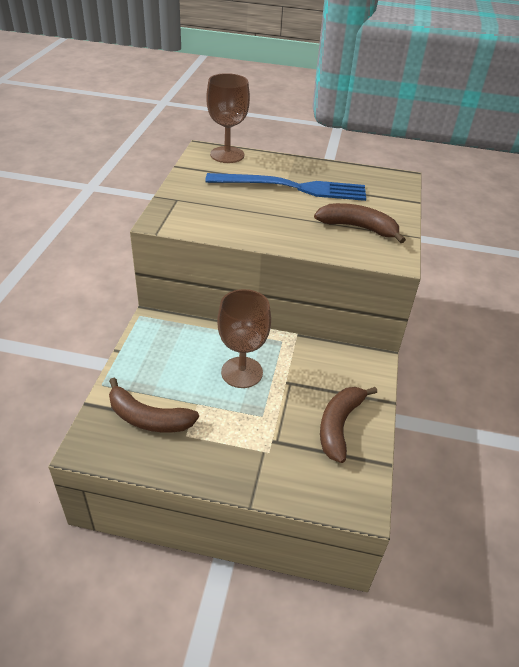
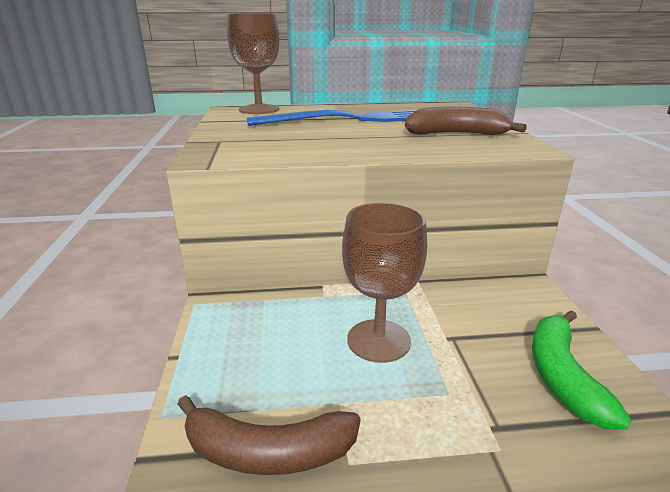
camera: 15 degrees left, 15 degrees down
brown banana [320,387,377,463] -> green banana [532,310,632,430]

